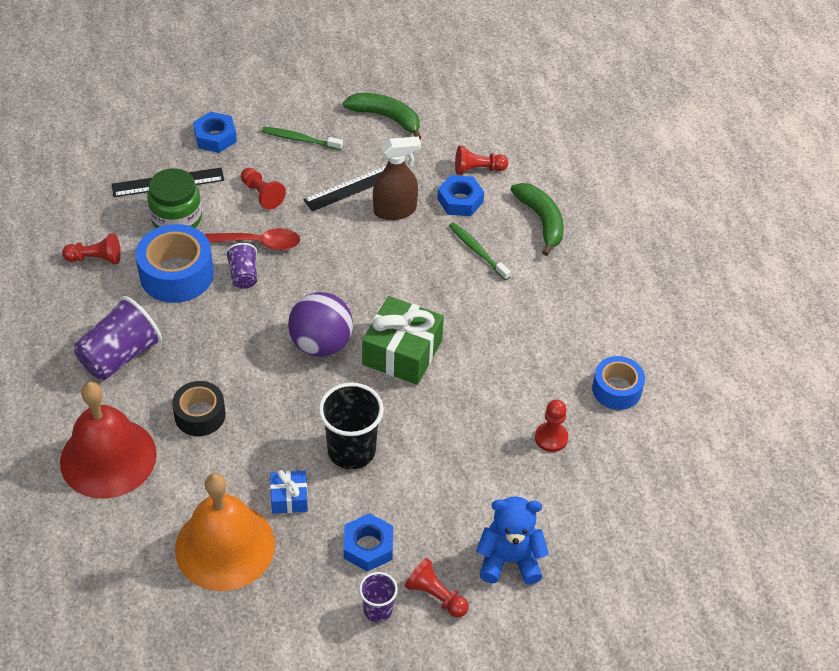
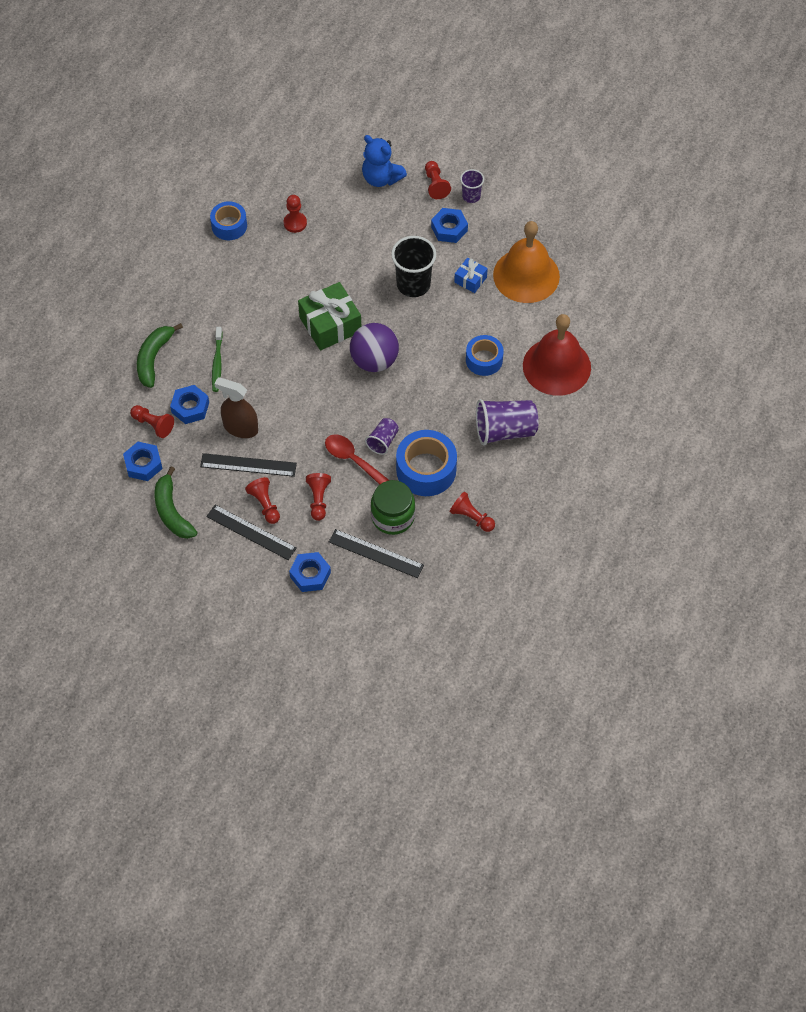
camera: 140 degrees left, 10 degrees up
black tape [172,381,226,436] -> blue tape [466,335,504,376]
green toothbrush [262,127,343,150] -> black ruler [206,505,297,560]
none -> blue nut [123,442,163,481]
none -> red pawn [245,477,280,524]

